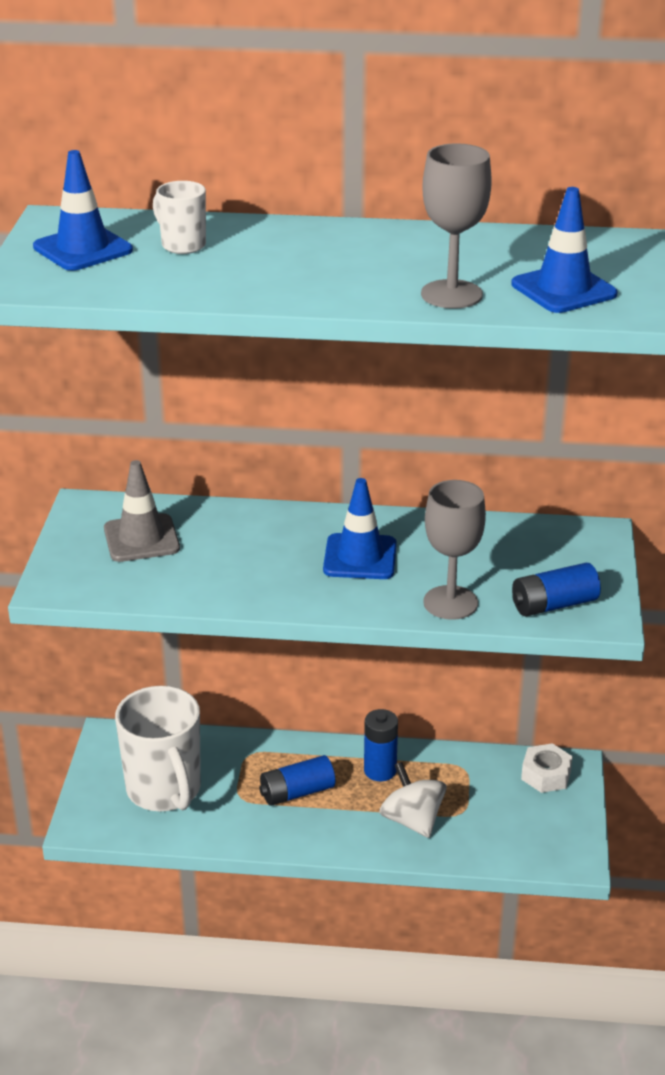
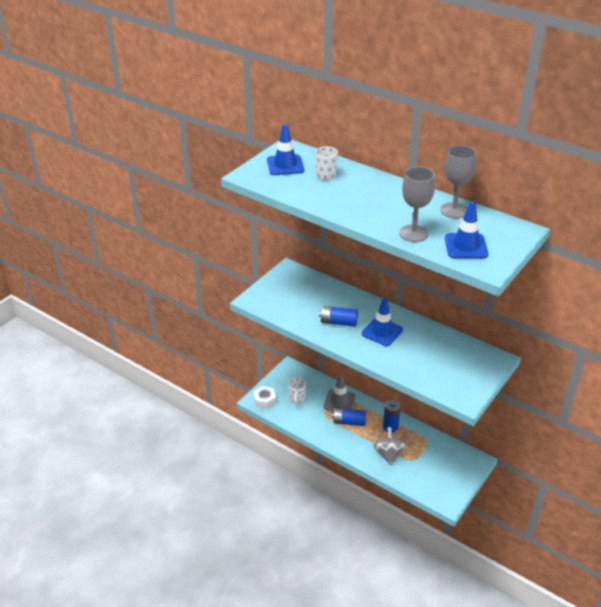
camera: 30 degrees right, 5 degrees up
grey traffic cone [104,460,180,562] -> grey traffic cone moved to [323,374,356,411]
white mug [115,686,201,812] -> white mug [288,378,306,405], size x0.48
white spinning top [379,762,447,838] -> grey spinning top [373,427,407,465]
grey goblet [423,480,486,620] -> grey goblet moved to [440,145,477,218]
blue battery [512,563,601,616] -> blue battery moved to [319,306,358,327]
white nut [521,743,573,793] -> white nut moved to [253,386,276,409]

